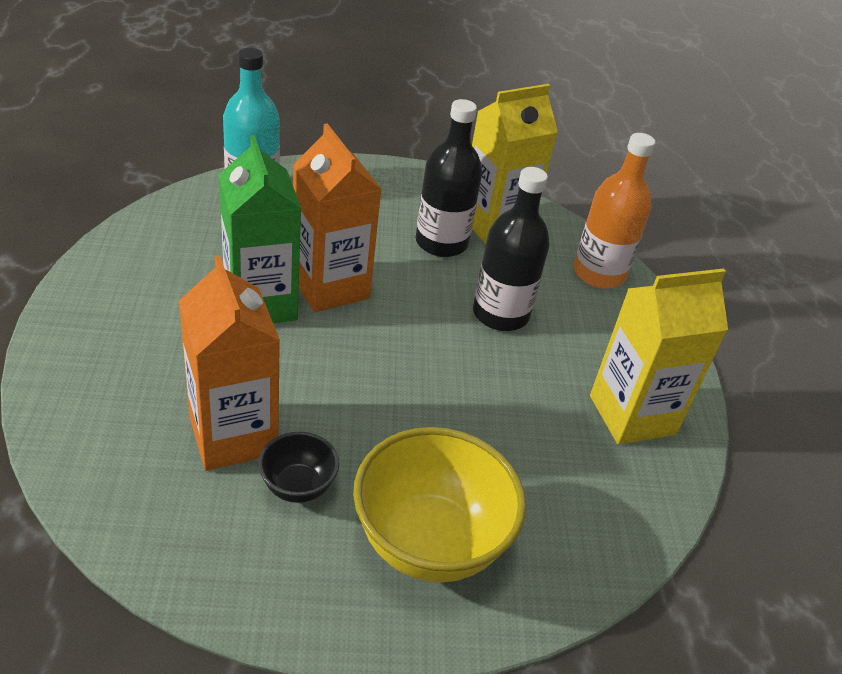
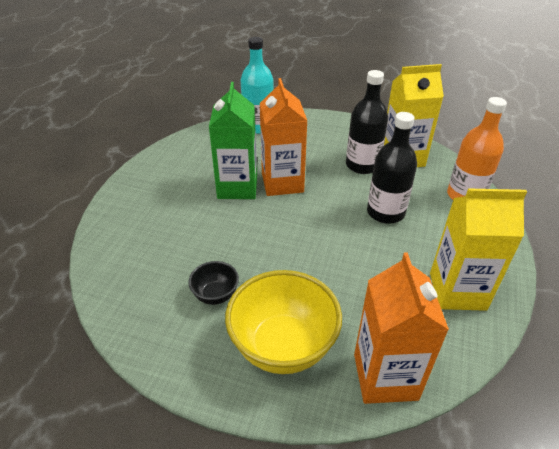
camera: 25 degrees right, 0 degrees up
orange carton [179,255,280,471] -> orange carton moved to [354,252,449,404]

